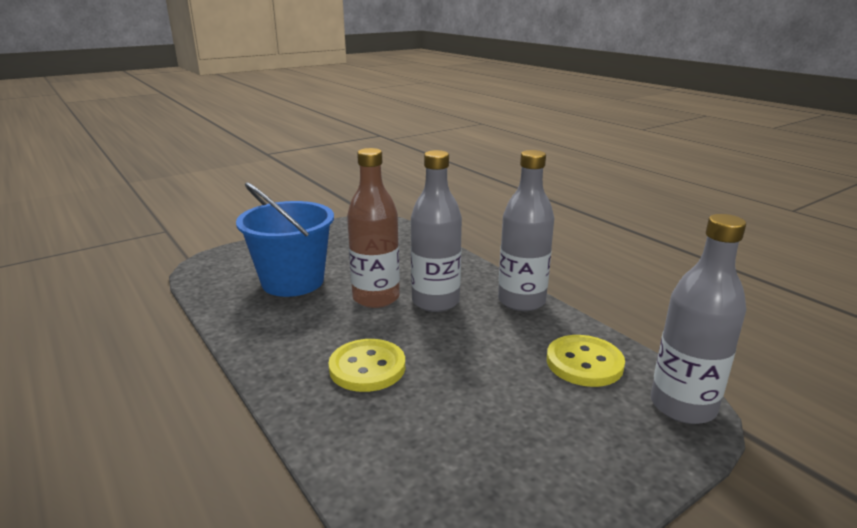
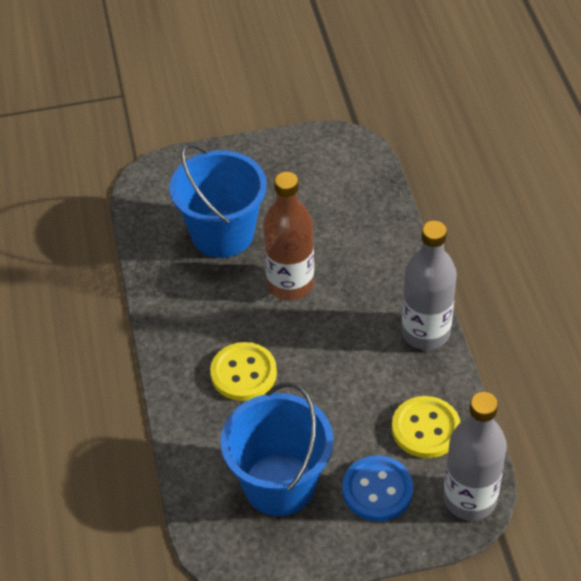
camera: 25 degrees right, 25 degrees up
grey bottle [411,150,462,312] -> none
none -> blue bucket [221,383,334,516]
none -> blue button [342,455,414,521]

